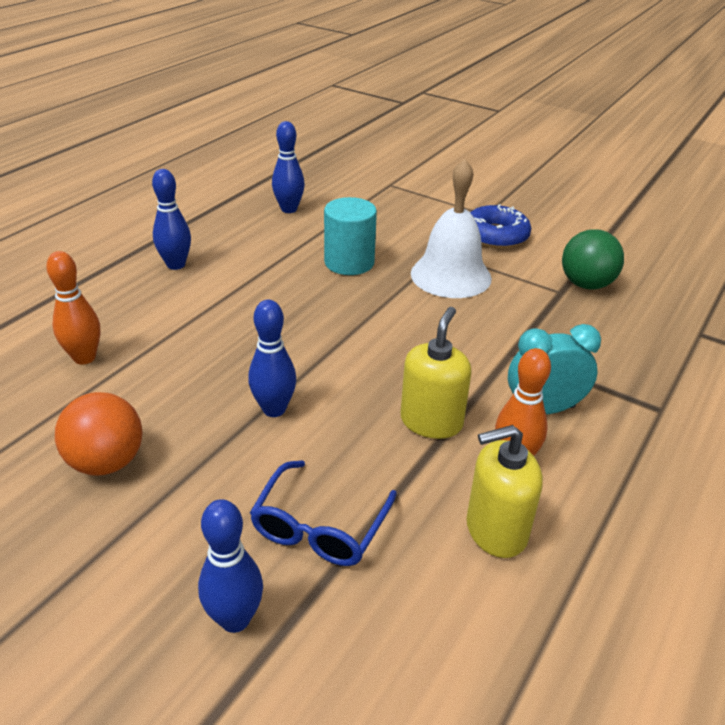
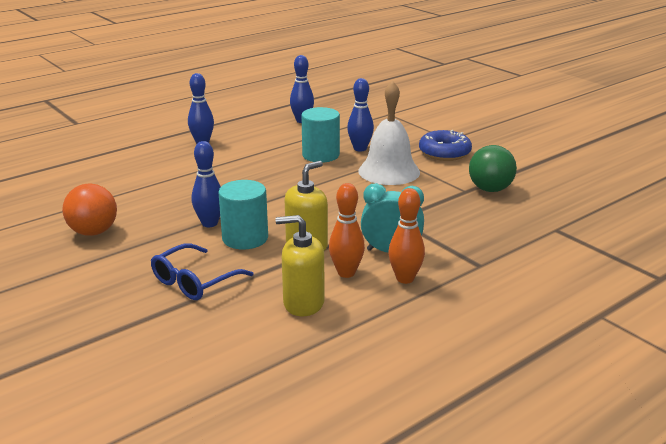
camera: 20 degrees right, 10 degrees down
orange bowling pin [46,251,100,365] -> orange bowling pin moved to [388,188,425,284]
blue bowling pin [198,499,263,633] -> blue bowling pin moved to [347,78,374,152]
none -> turquoise cylinder [218,180,268,250]

